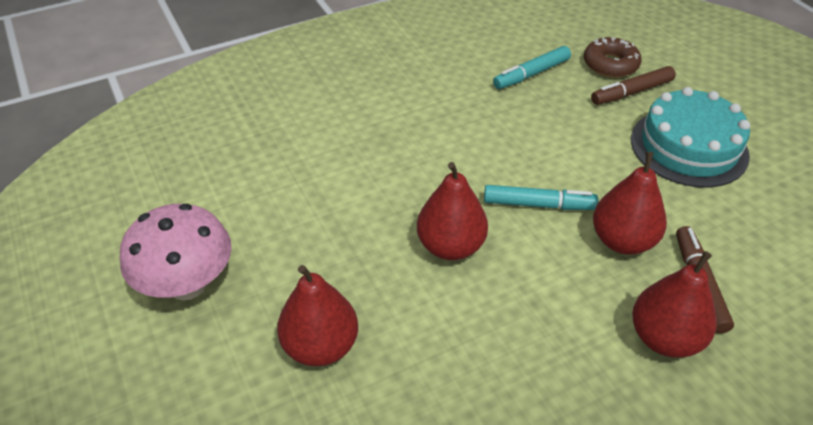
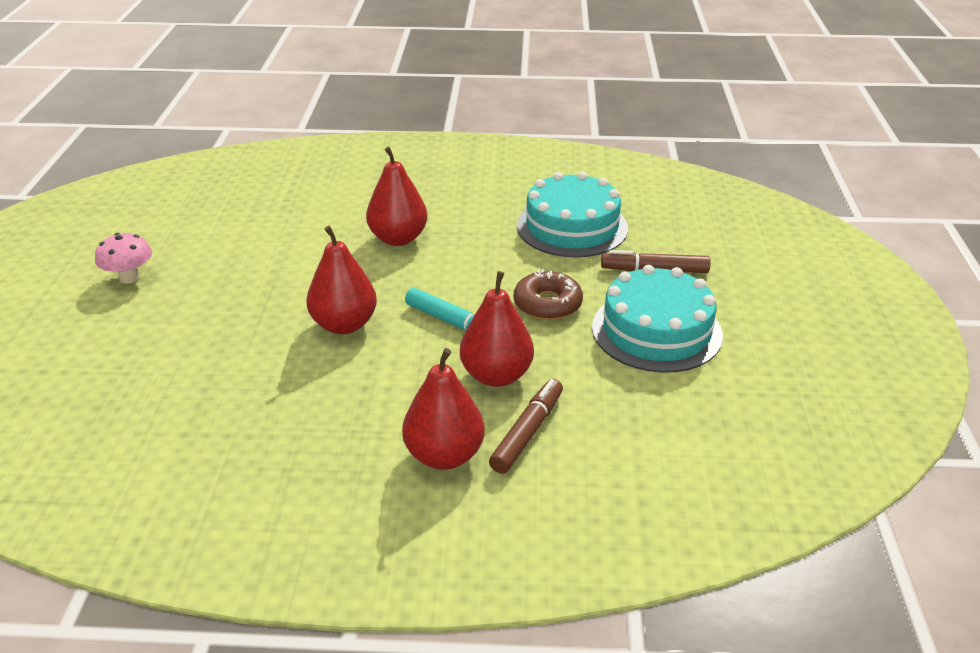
camera: 30 degrees right, 10 degrees down
pink mushroom [120,204,232,300] -> pink mushroom [95,233,152,284], size x0.59
red pear [277,265,358,366] -> red pear moved to [366,147,428,246]
turquoise marker [493,46,571,89] -> turquoise cake [517,172,628,257]
brown donut [584,37,641,78] -> brown donut moved to [514,269,583,320]

